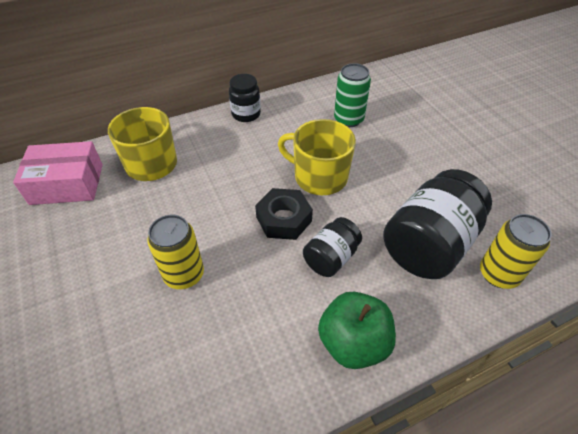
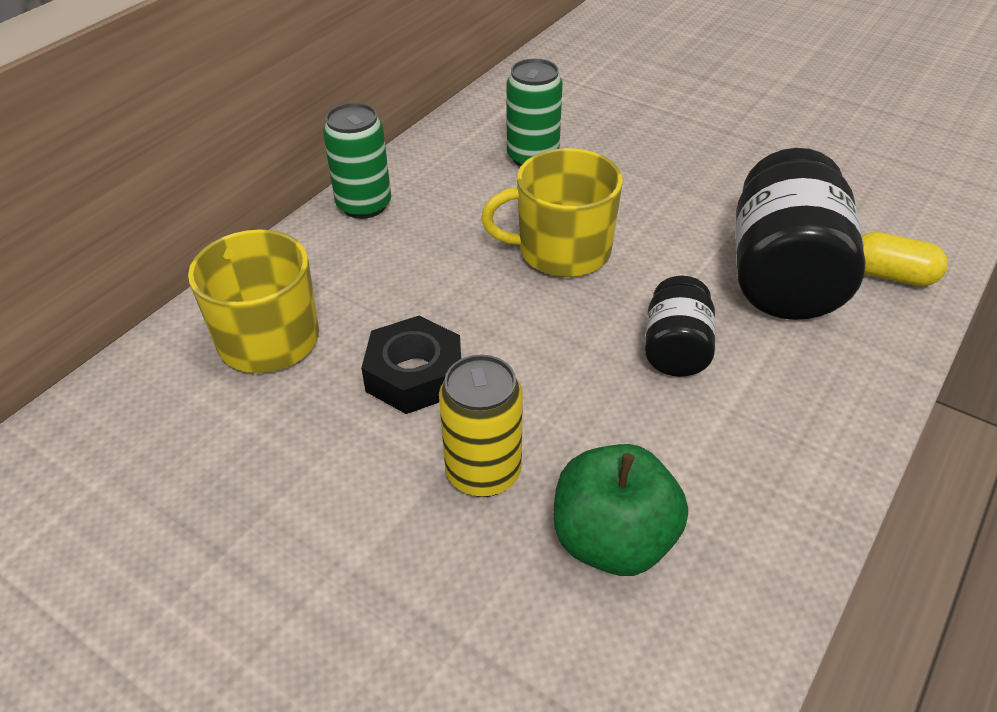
camera: 30 degrees left, 5 degrees down
pink box [13,141,103,205] -> none
black jar [229,74,261,122] -> green can [323,103,391,219]
black nut [255,188,313,240] -> black nut moved to [361,316,461,414]
green apple [318,292,396,369] -> green apple moved to [553,444,688,576]
yellow can [480,214,552,289] -> yellow capsule [862,232,948,286]

